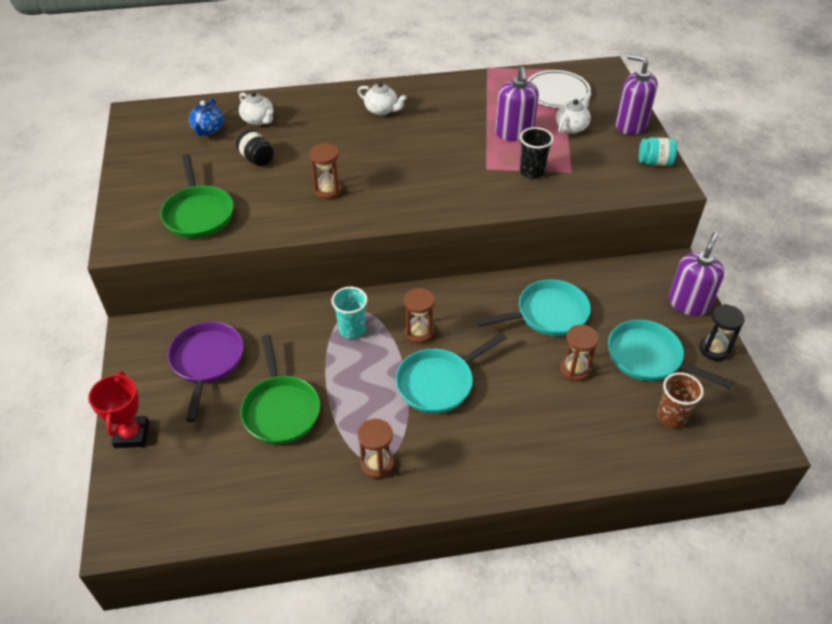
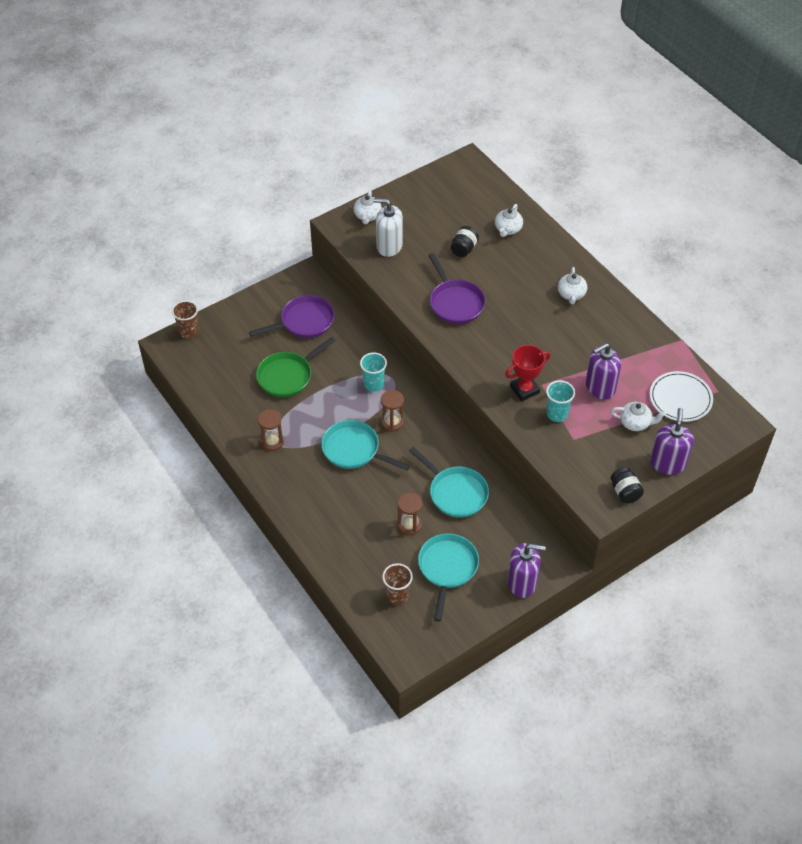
camera: 65 degrees right, 5 degrees up
red trophy [88,371,149,448] -> red trophy moved to [505,345,550,401]
green pan [160,154,234,238] -> white soap dispenser [373,198,403,257]
blue teapot [189,98,224,136] -> none
brown hourglass [310,143,342,200] -> purple pan [428,253,486,324]
black cup [520,127,554,179] -> turquoise cup [546,380,575,422]
turquoise jar [639,137,677,166] -> black jar [611,467,644,504]
black hourglass [699,304,745,361] -> none
none -> brown cup [172,300,199,339]
none -> white teapot [354,190,382,224]

